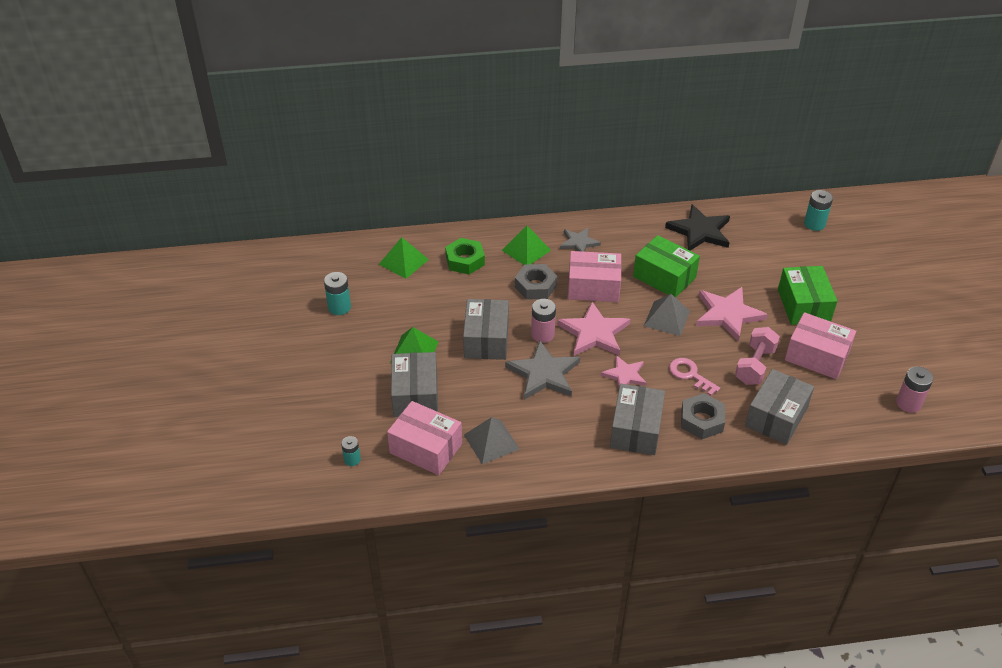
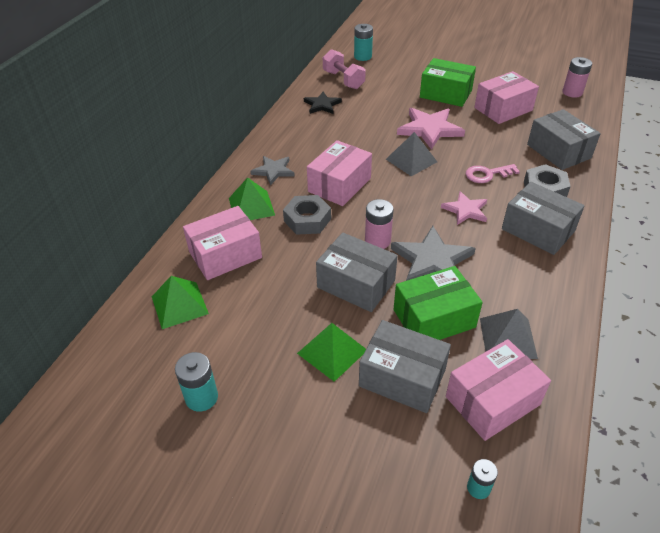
camera: 60 degrees left, 0 degrees up
green nut [445,238,485,274] -> pink box [183,206,262,280]
pink star [557,302,630,356] -> none
green box [633,235,700,298] -> green box moved to [394,266,483,340]
black star [665,204,730,251] -> black star [304,91,342,114], size x0.61
pink dumbbell [735,327,780,385] -> pink dumbbell moved to [323,49,366,89]

